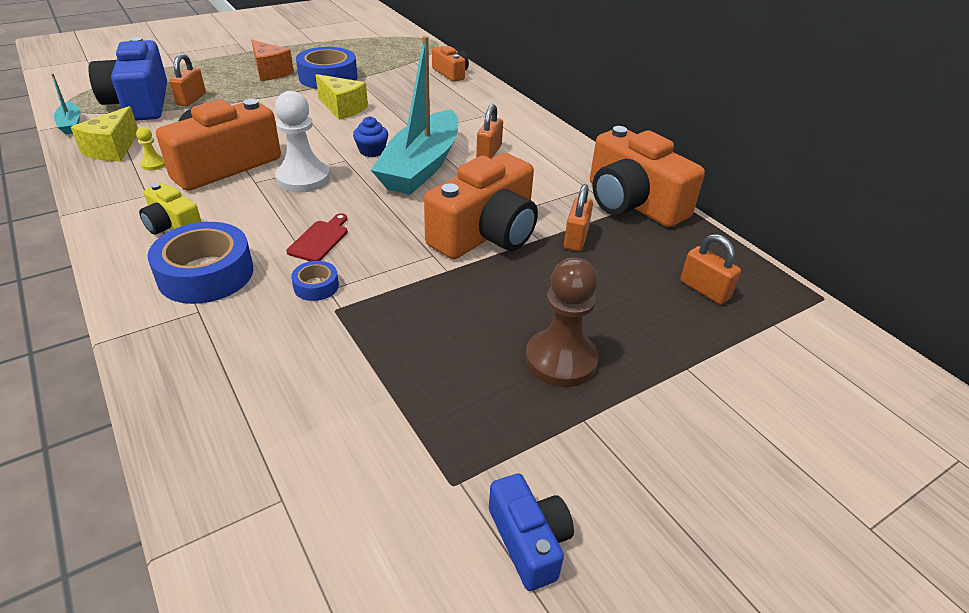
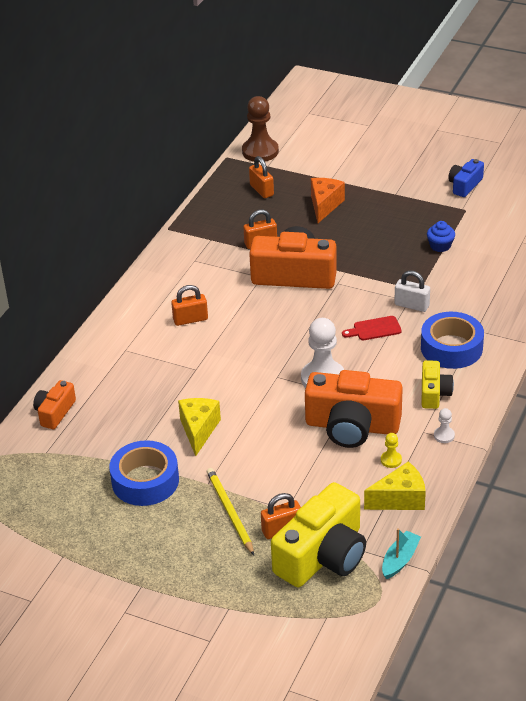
camera: 120 degrees left, 0 degrees up
blue camera [88,37,167,121] -> yellow camera [271,482,366,587]
orange cheese [251,40,294,81] -> orange cheese moved to [311,178,345,223]
blue tape [291,261,339,301] -> white padlock [394,270,430,312]
blue cupcake [353,116,388,157] -> blue cupcake moved to [427,221,455,252]
turquoise boat [371,36,458,195] -> none
brown pawn [525,258,599,387] -> brown pawn moved to [242,96,279,162]
orange camera [590,126,705,227] -> none
orange padlock [680,234,741,304] -> orange padlock turned 45 degrees counterclockwise [249,156,274,198]
none -> yellow pencil [207,468,254,555]
none -> white pawn [434,408,455,443]

